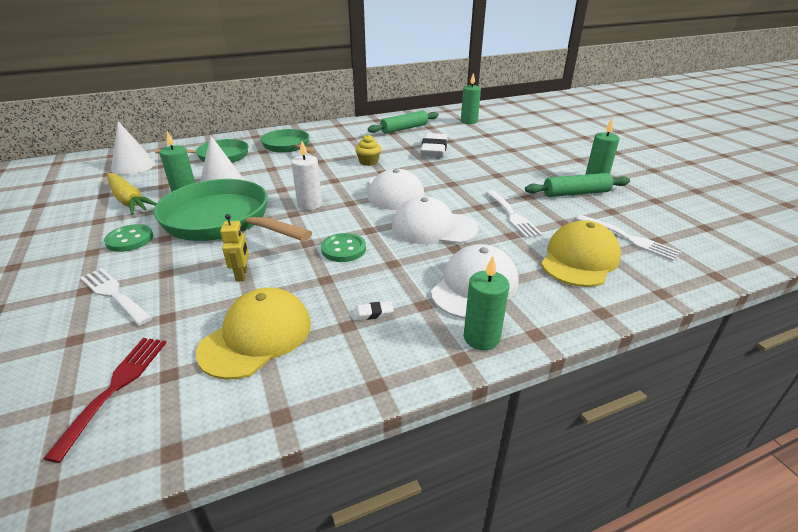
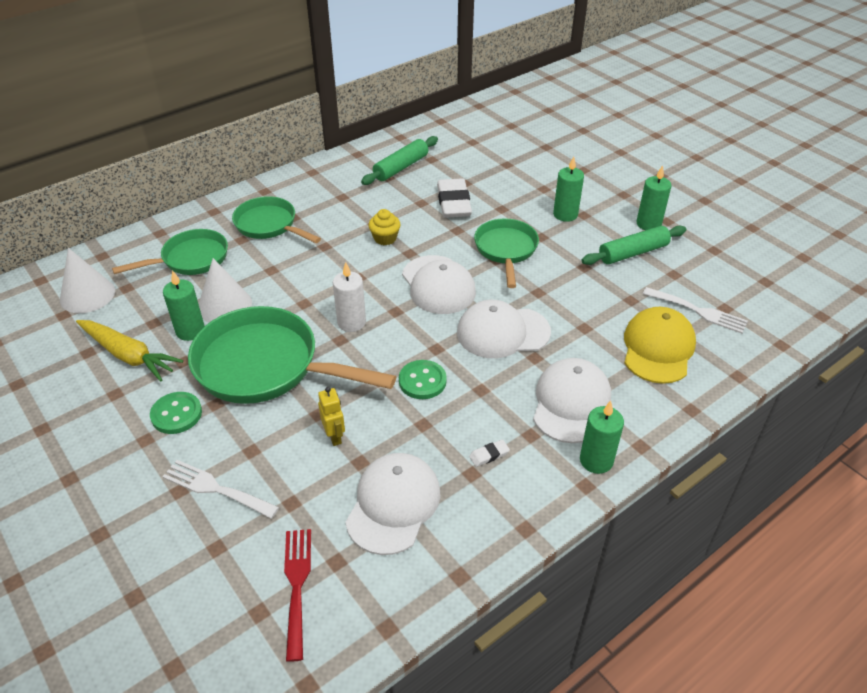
camera: 15 degrees left, 10 degrees up
yellow cap [196,288,311,380] -> white cap [345,453,440,555]
green candle [461,73,481,124] -> green candle moved to [553,156,584,222]
white fork [485,190,543,238] -> none
none -> green pan [474,218,539,288]

